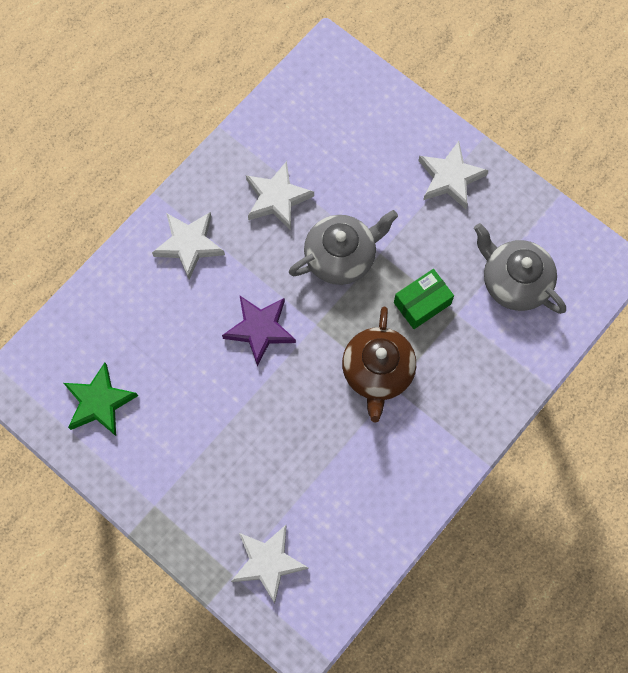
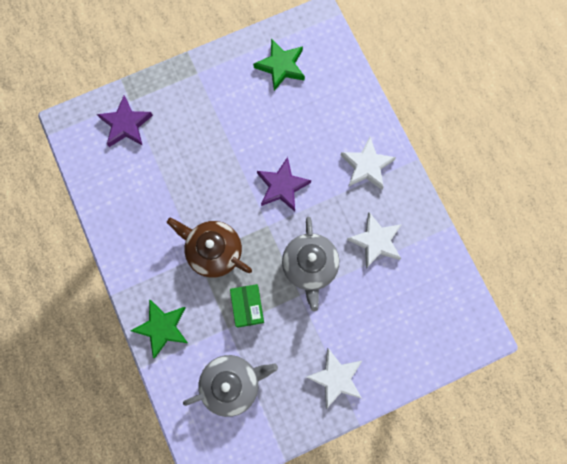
camera: 115 degrees right, 5 degrees up
white star [231,525,309,604] -> purple star [97,96,153,147]
none -> green star [131,299,188,358]

